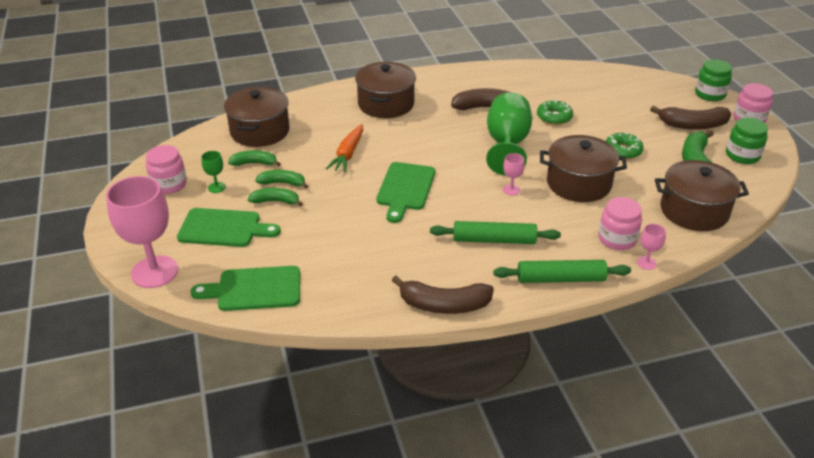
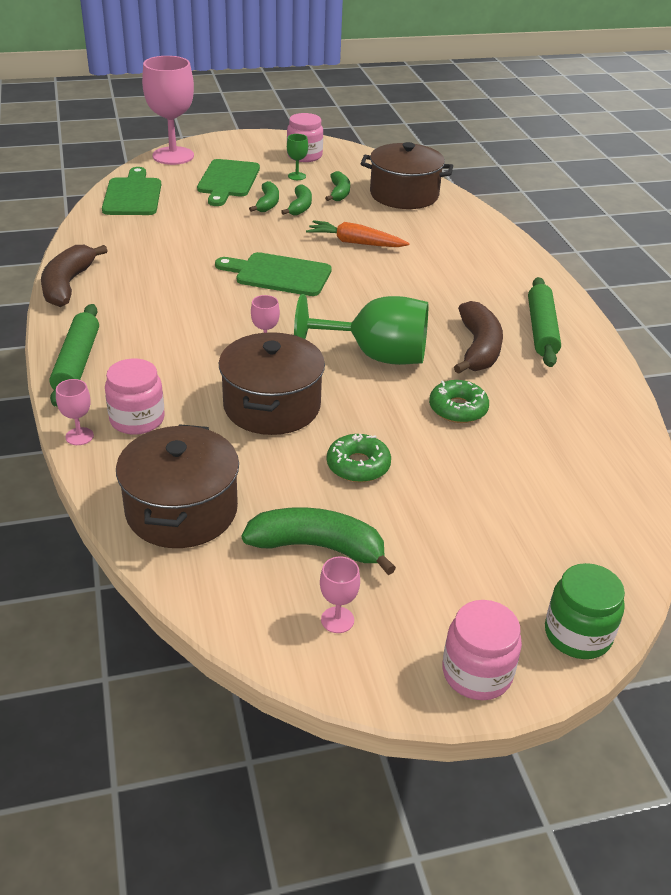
camera: 90 degrees right, 0 degrees up
brown pot [355,62,416,118] -> none
green rolling pin [430,221,561,244] -> green rolling pin moved to [528,277,561,367]
brown banana [650,106,731,130] -> none
green jar [726,118,768,164] -> pink goblet [320,556,360,633]

